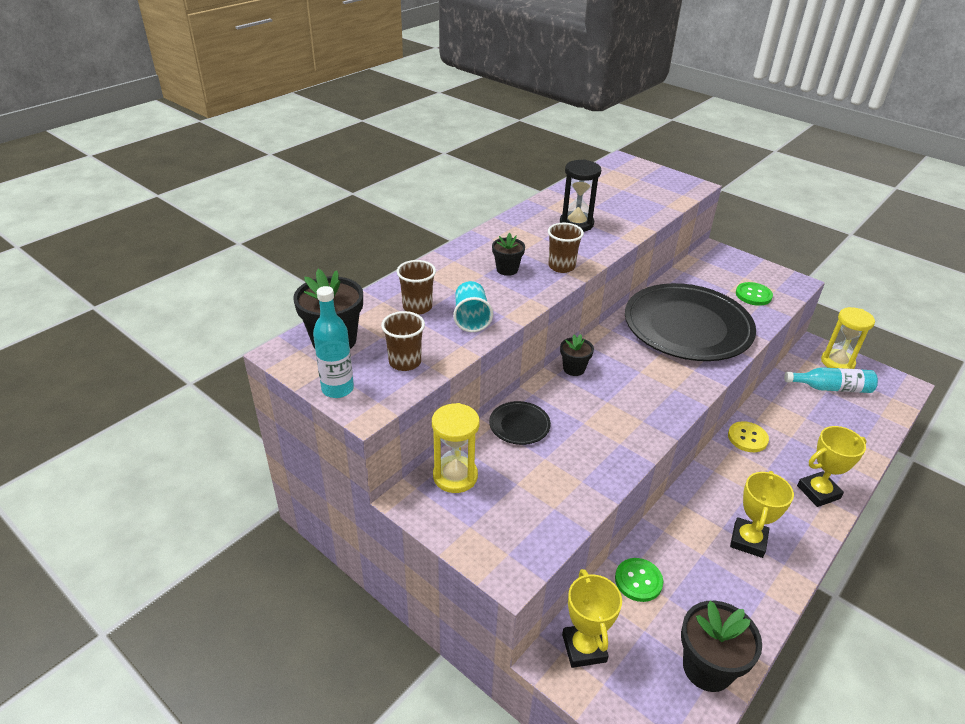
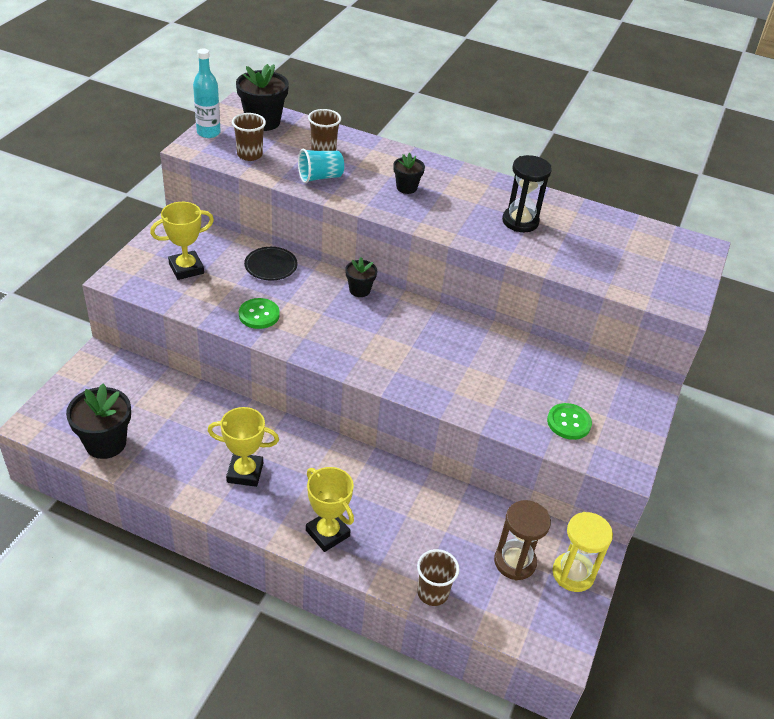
camera: 70 degrees right, 5 degrees up
yellow hourglass [432,403,480,493] -> none
brown cup [548,223,584,273] -> brown cup moved to [417,549,459,606]
yellow trophy [562,569,622,668] -> yellow trophy moved to [150,202,214,280]
green button [615,558,663,602] -> green button moved to [239,298,280,329]
black plate [625,283,756,361] -> none
yellow button [728,421,769,452] -> none
turquoise bottle [784,367,878,393] -> brown hourglass [494,500,551,581]

